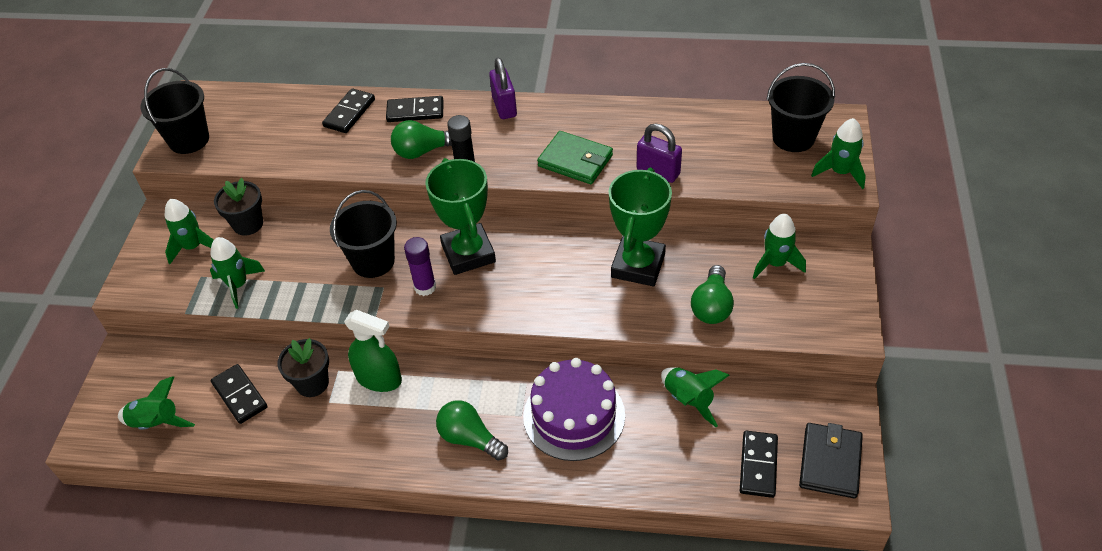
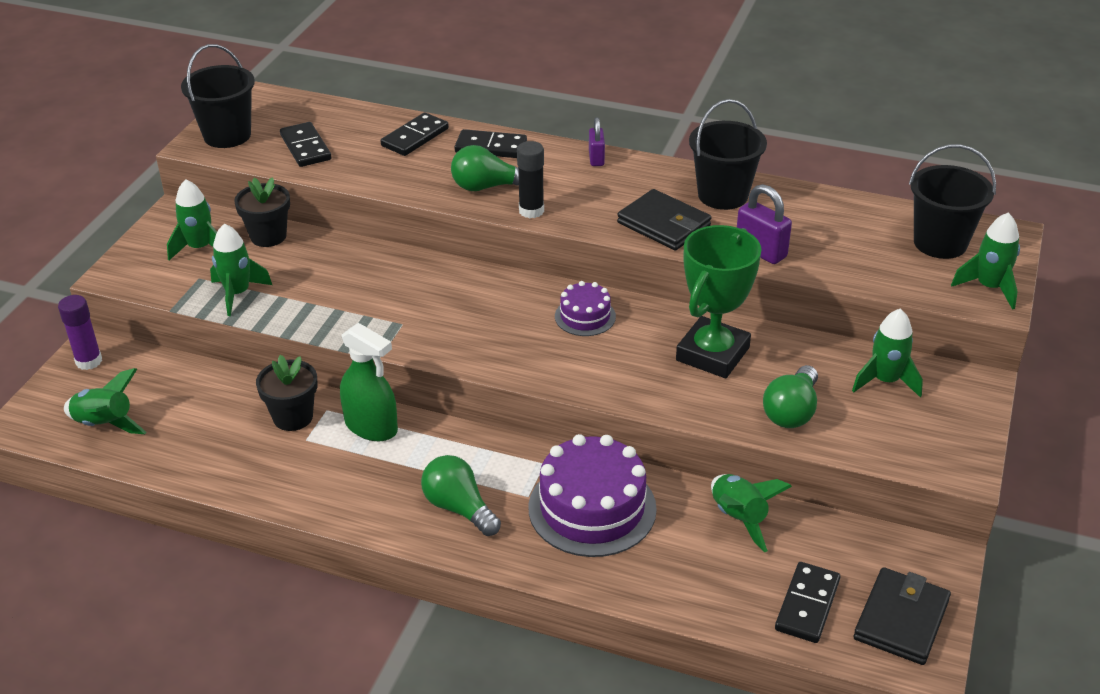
camera: 10 degrees right, 10 degrees down
black domino [211,364,267,424] -> black domino moved to [280,122,331,167]
black bucket [330,190,397,278] -> black bucket moved to [689,99,767,210]
purple glue stick [404,237,436,296] -> purple glue stick moved to [58,295,102,370]
green trophy [425,158,496,275] -> none
purple padlock [489,58,517,119] -> purple padlock [589,117,605,166], size x0.65
green wallet [537,131,613,184] -> black wallet [617,189,711,250]
none -> purple cake [555,281,616,336]

